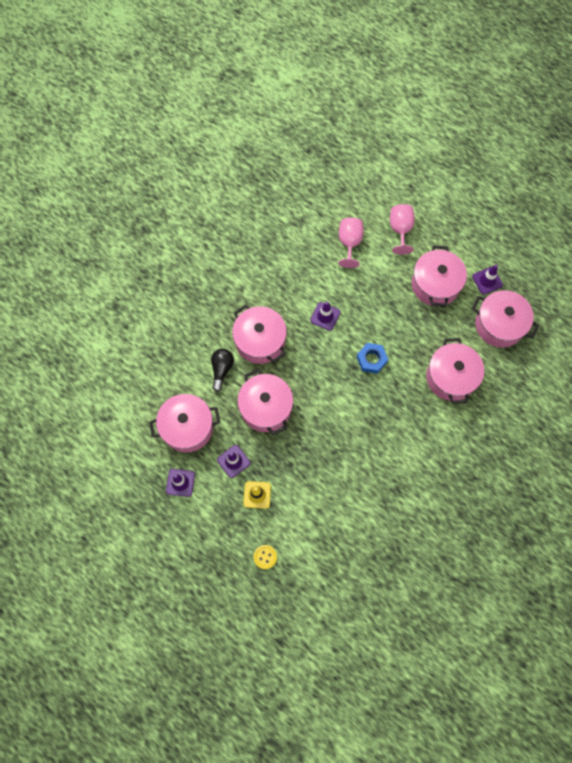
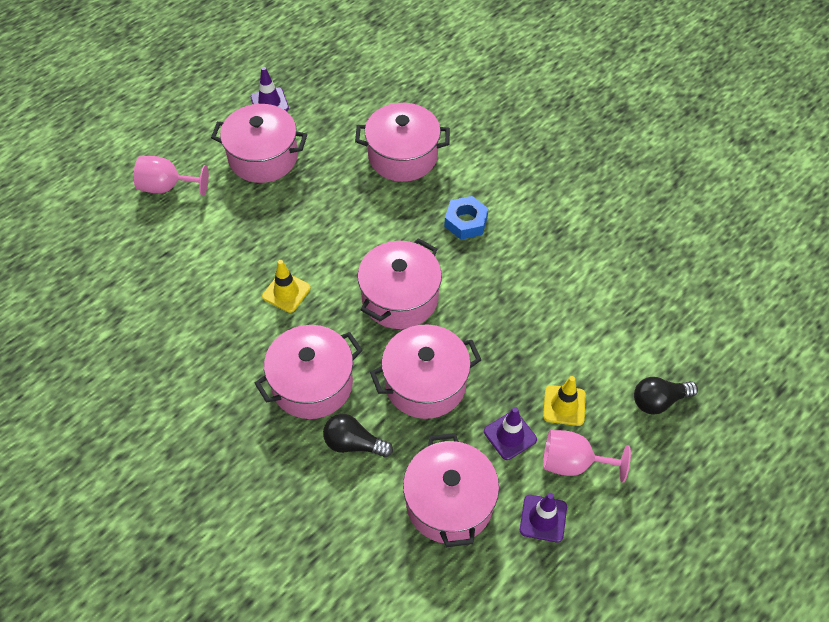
camera: 85 degrees left, 15 degrees down
yellow button [253,545,277,569] -> black light bulb [634,377,698,415]
purple traffic cone [310,301,340,331] -> yellow traffic cone [262,260,311,313]
pink goblet [339,218,364,268] -> pink goblet moved to [543,430,631,483]
blue nut [357,343,388,374] -> blue nut moved to [444,196,489,240]
pink pot [472,290,539,348] -> pink pot moved to [357,238,442,329]

